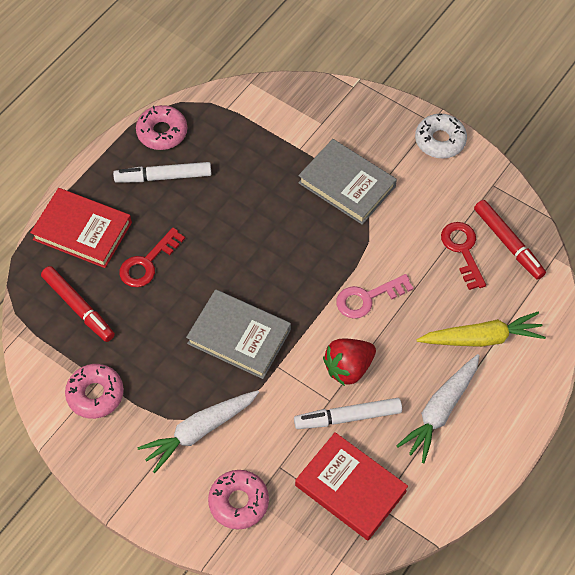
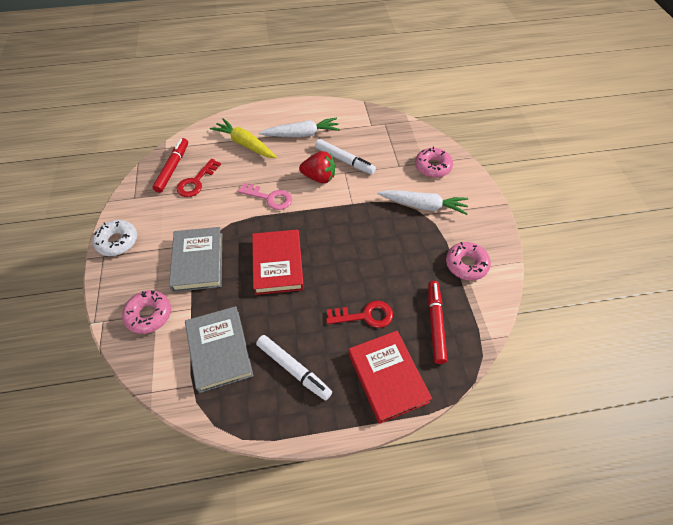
camera: 135 degrees left, 5 degrees down
pink donut [136,105,187,150] -> pink donut moved to [122,290,171,334]
grey book [186,289,291,379] -> grey book moved to [185,306,254,393]
red book [295,432,408,540] -> red book moved to [252,229,304,295]

